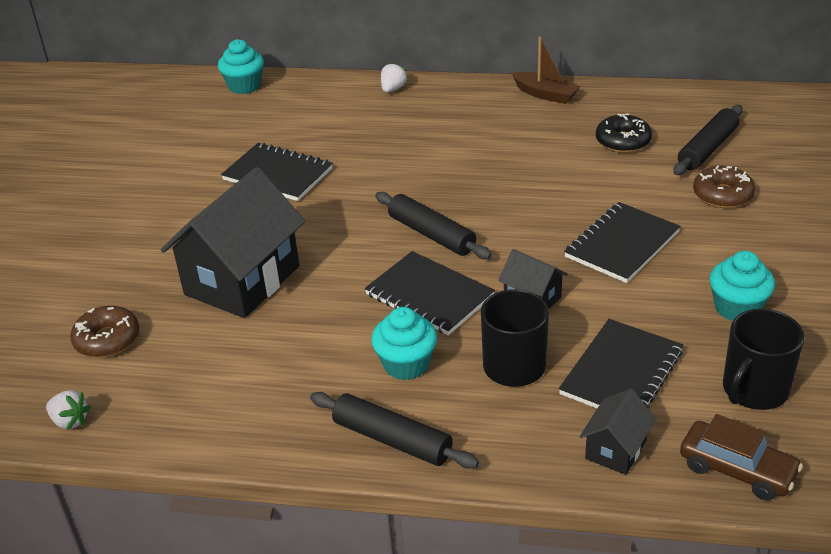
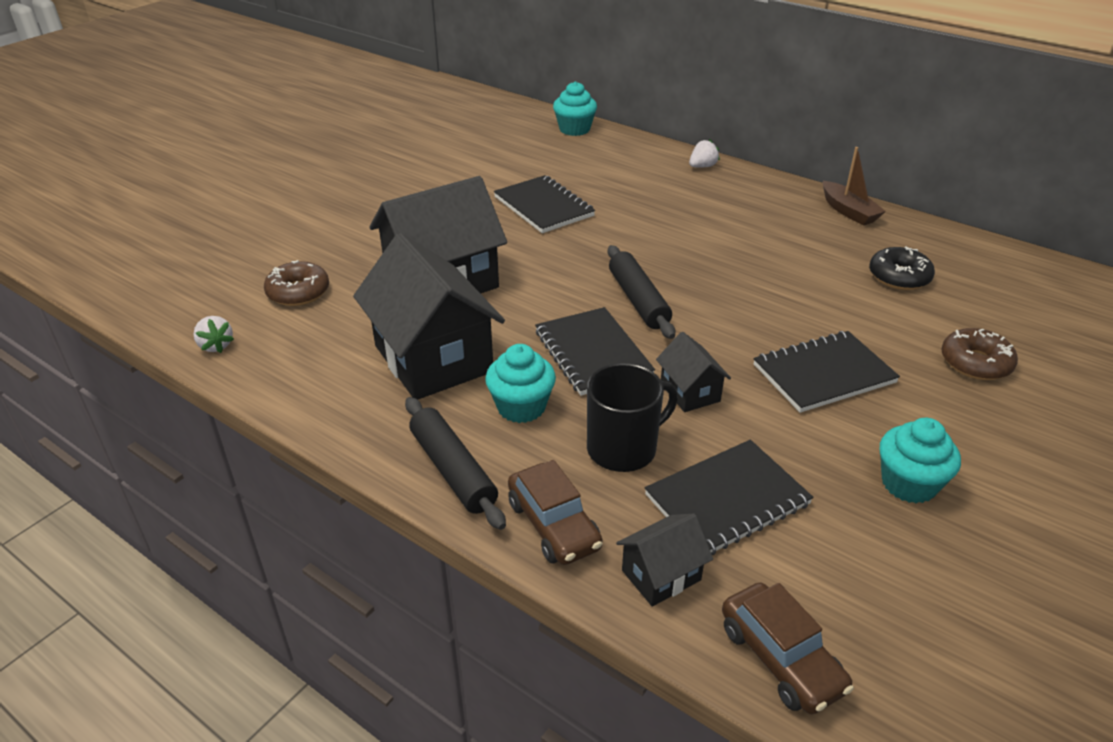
camera: 25 degrees right, 0 degrees up
black rolling pin [673,105,743,175] -> none
black mug [723,309,804,410] -> none
none -> black house [353,233,505,399]
none -> brown car [508,460,603,565]

